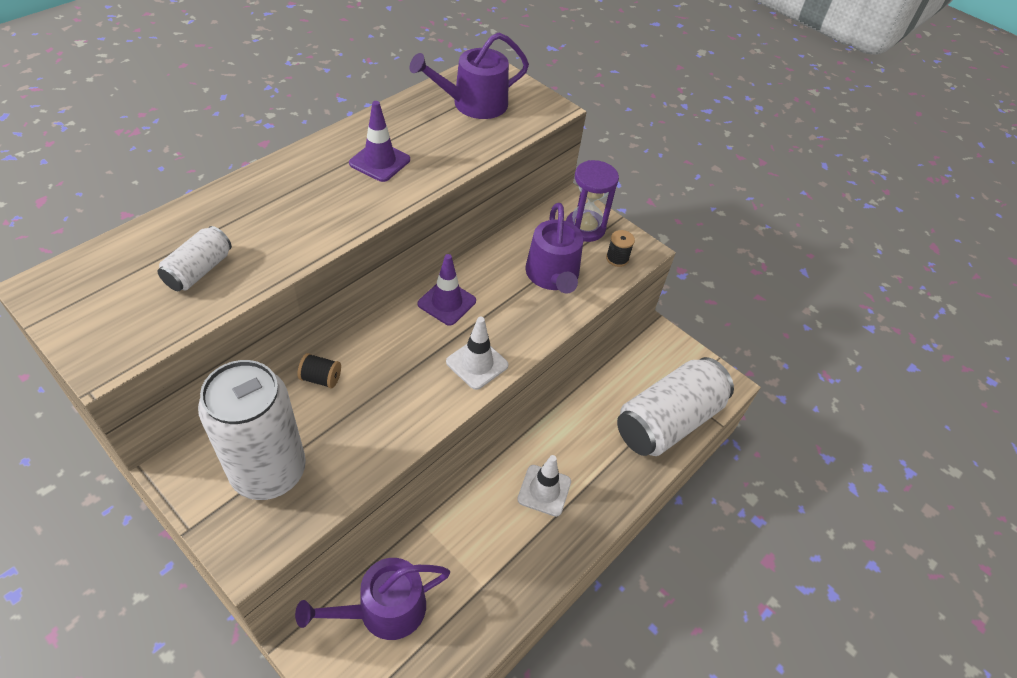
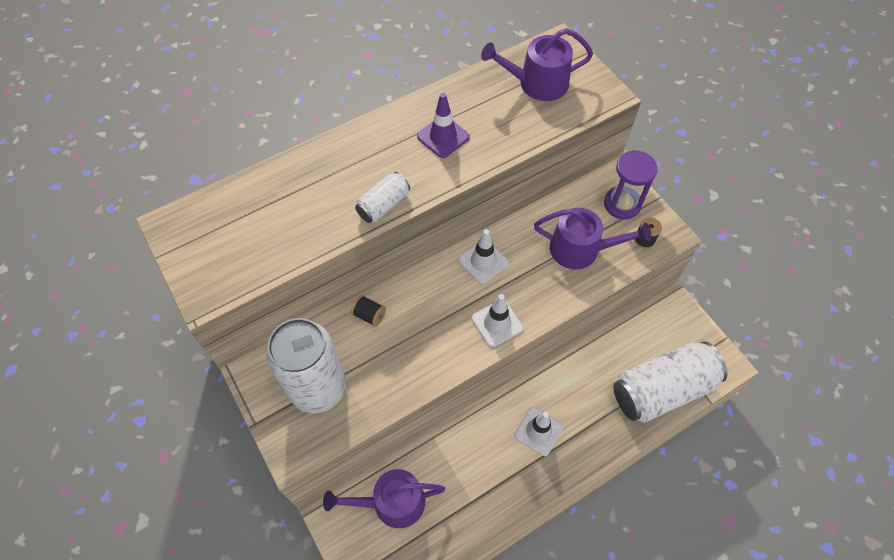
camera: 20 degrees right, 10 degrees up
white can [157,226,232,291] -> white can moved to [355,172,410,223]
purple traffic cone [418,254,476,326] -> white traffic cone [459,229,509,284]
purple watering can [525,203,583,294] -> purple watering can turned 90 degrees counterclockwise [534,208,651,270]

